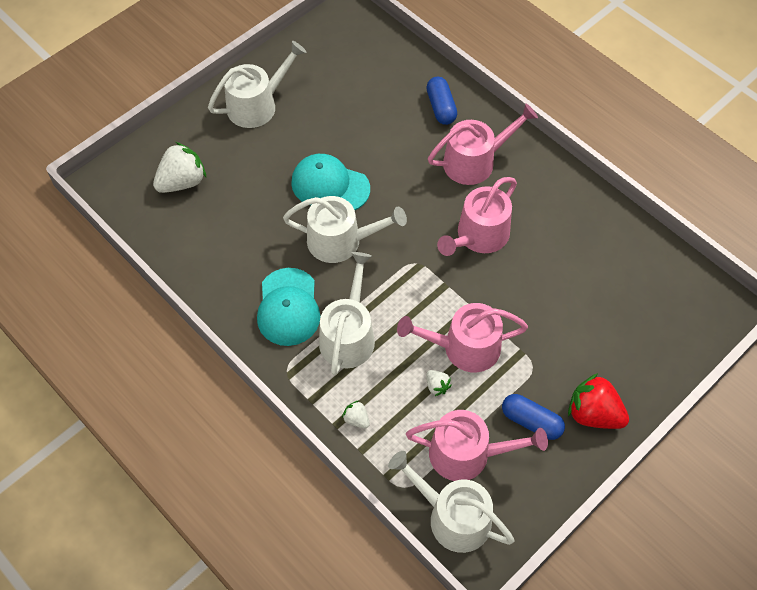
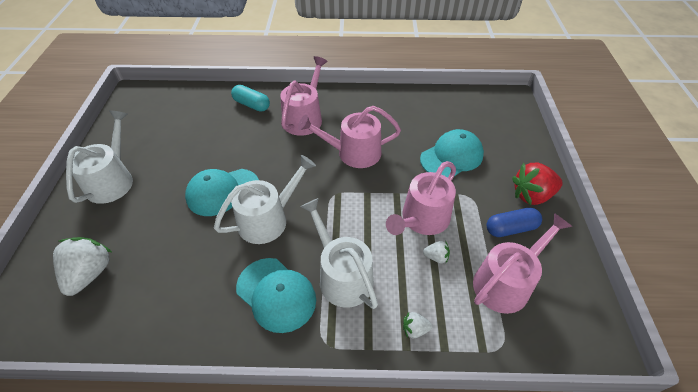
camera: 45 degrees left, 10 degrees down
white watering can [388,451,515,553] -> none
blue capsule [426,77,457,125] -> turquoise capsule [231,85,270,112]
pink watering can [437,177,517,256] -> pink watering can turned 90 degrees clockwise [298,106,401,168]
none -> turquoise cap [420,129,484,178]

